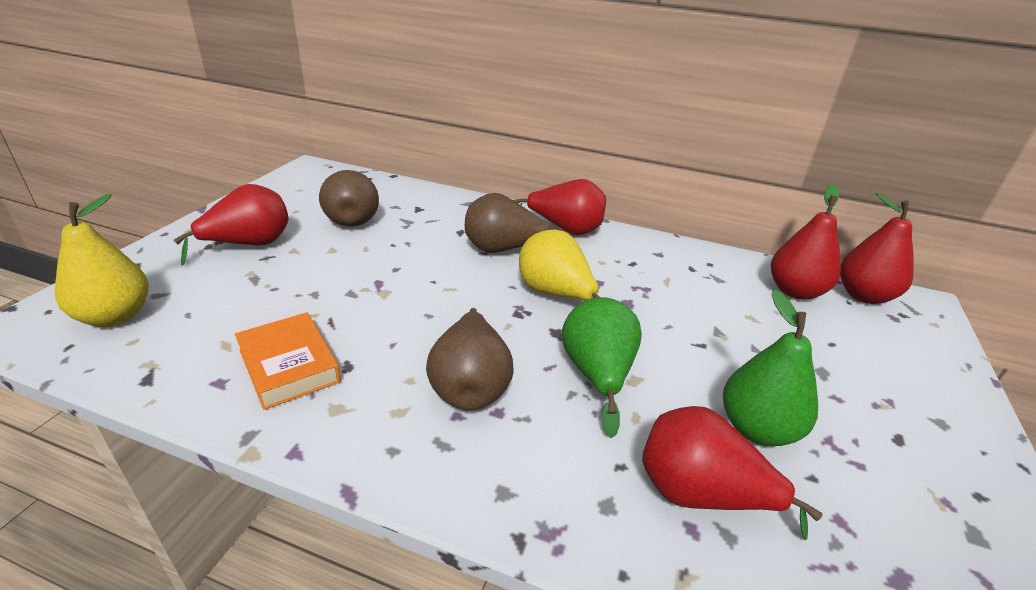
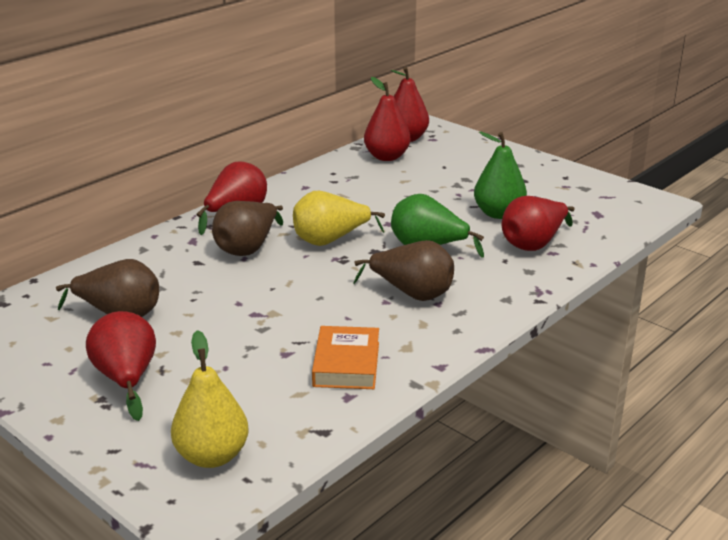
camera: 65 degrees left, 5 degrees down
orange book [235,312,341,410] -> orange book turned 75 degrees counterclockwise [312,326,379,389]

